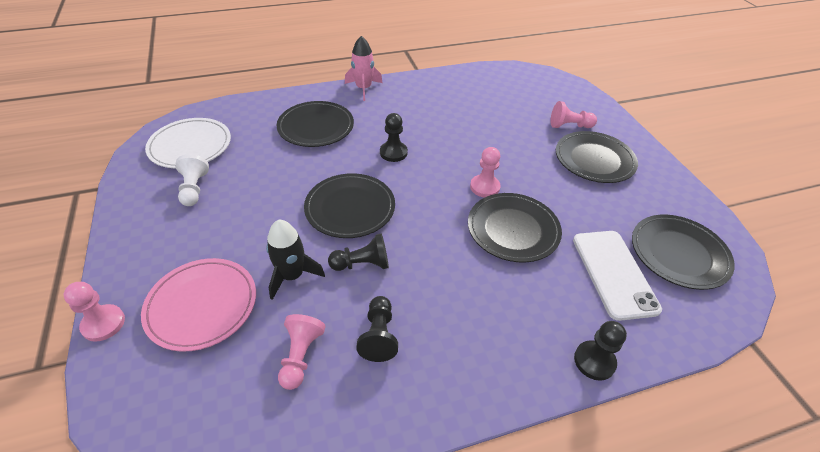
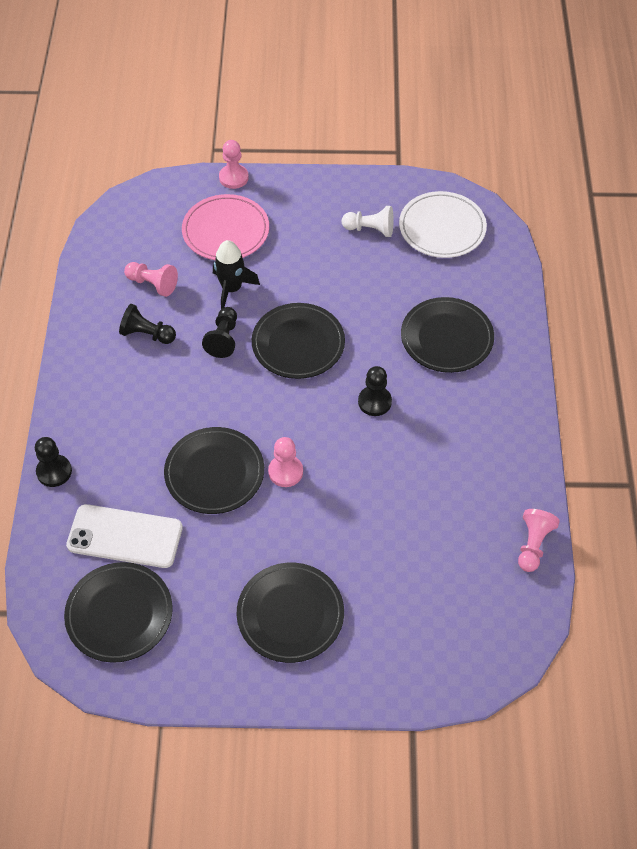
camera: 110 degrees right, 10 degrees up
pink rocket [345,36,383,101] -> none
pink pawn [551,101,597,128] -> pink pawn moved to [518,509,560,572]

